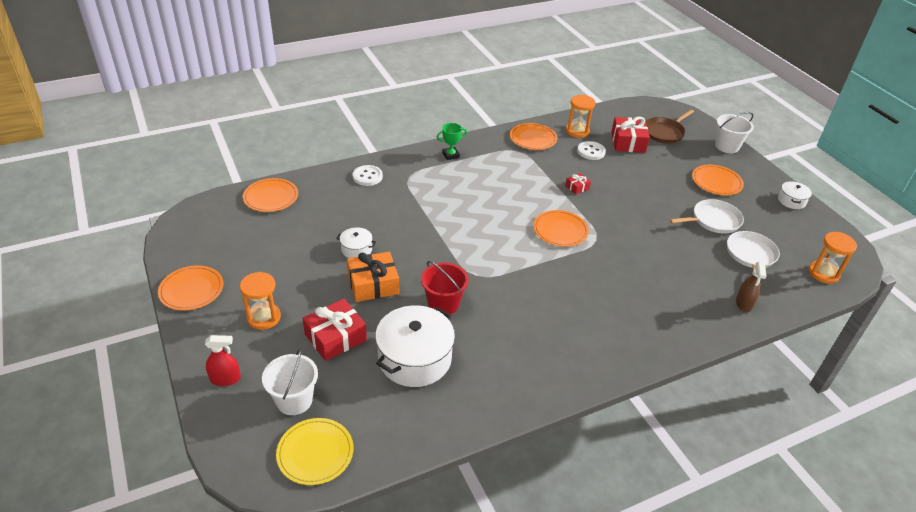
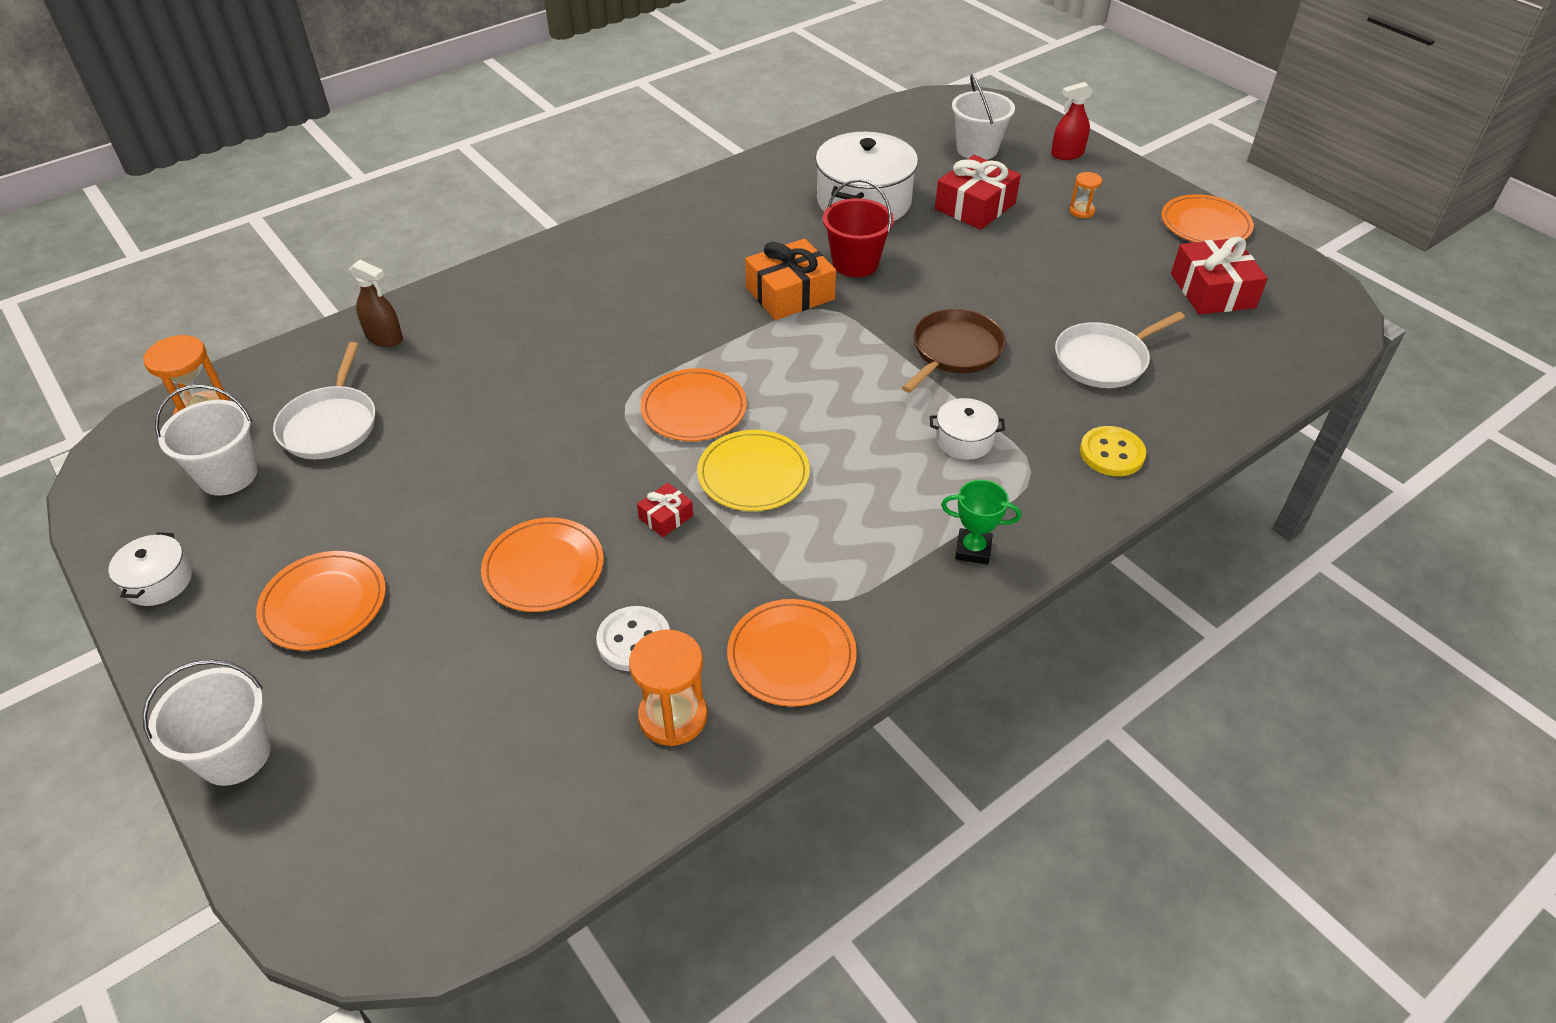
camera: 170 degrees right, 5 degrees up
orange hourglass [240,272,281,330] -> orange hourglass [1069,172,1102,218], size x0.56
orange plate [243,178,298,212] -> orange plate moved to [481,517,604,612]
yellow plate [276,418,353,485] -> yellow plate moved to [697,430,810,511]
white pot [336,227,376,258] -> white pot moved to [930,398,1005,460]
orange gift [347,252,399,302] -> orange gift moved to [745,238,836,320]
white button [353,165,383,186] -> yellow button [1080,426,1146,476]
green trophy [437,123,467,160] -> green trophy turned 45 degrees clockwise [941,480,1021,565]
red gift [611,117,650,153] -> red gift moved to [1171,237,1268,315]
brown pan [645,109,694,143] -> brown pan moved to [902,309,1006,393]
white pan [670,199,744,234] -> white pan moved to [1055,312,1185,388]
brown spray bottle [736,262,766,312] -> brown spray bottle turned 120 degrees clockwise [349,260,403,347]
none -> white bucket [155,385,257,496]

